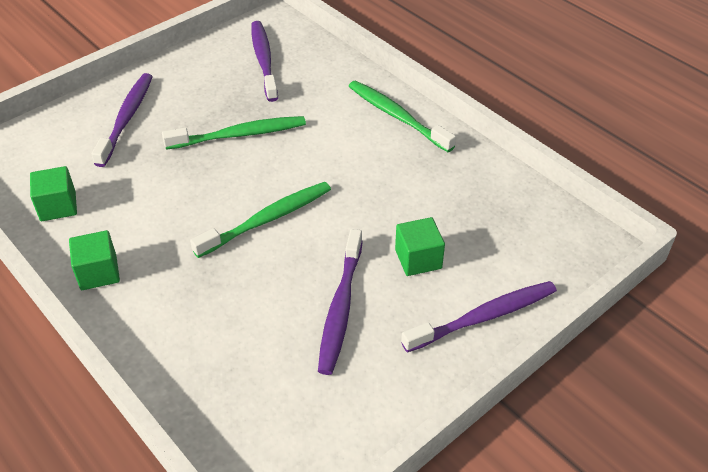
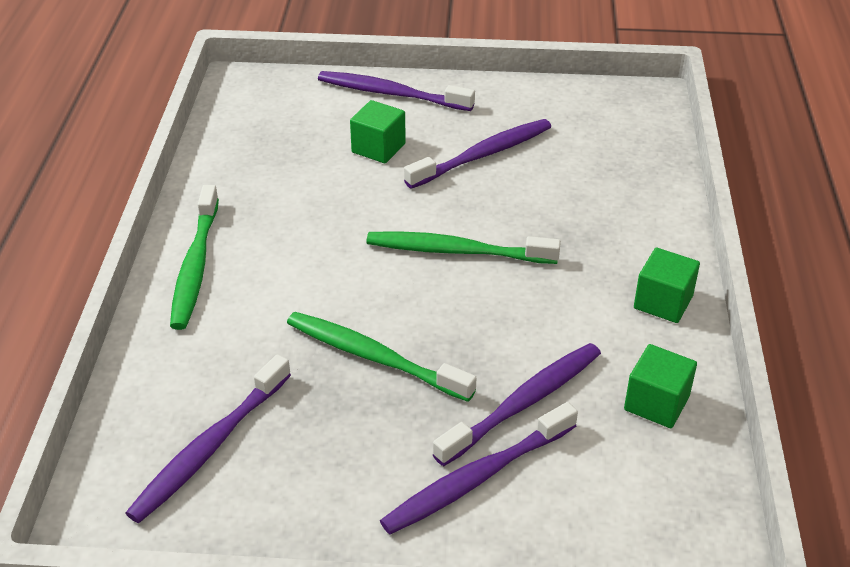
camera: 135 degrees left, 5 degrees down
none -> purple toothbrush [432,343,601,466]

